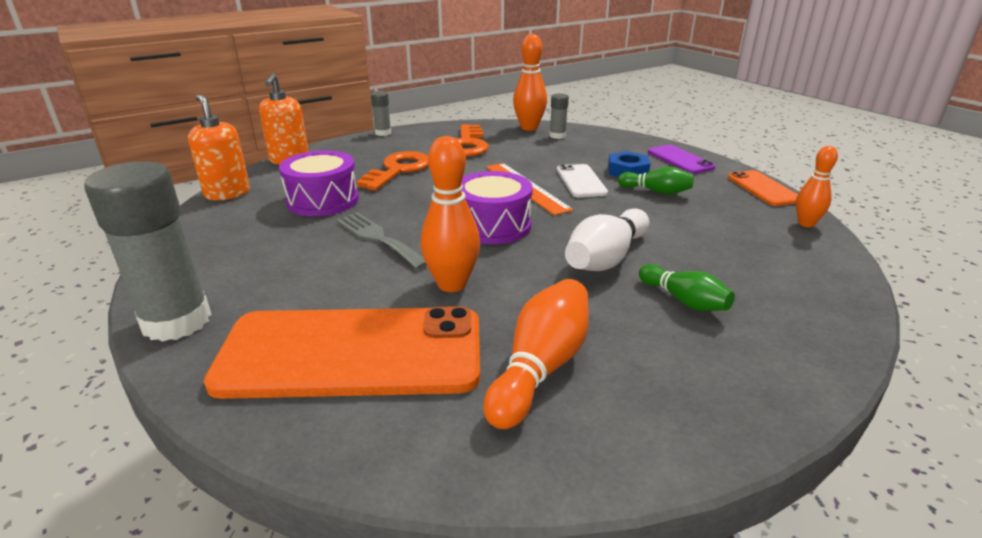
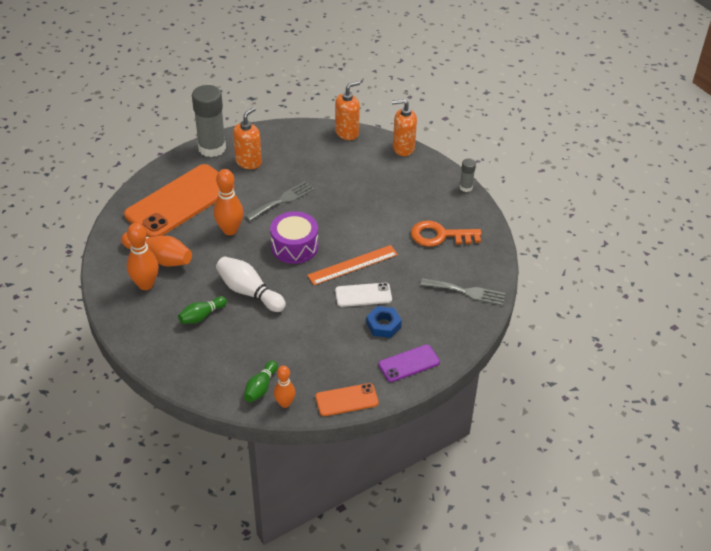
camera: 90 degrees right, 15 degrees up
orange phone [204,306,480,399] -> orange phone turned 45 degrees clockwise [124,164,234,237]
purple drum [279,151,359,216] -> none
orange key [357,151,429,191] -> none
orange bowling pin [513,34,547,131] -> orange bowling pin moved to [127,223,159,290]
grey glue stick [549,93,569,139] -> grey fork [420,278,506,306]
green bowling pin [618,167,694,195] -> green bowling pin moved to [244,361,278,402]
none -> orange soap dispenser [233,107,262,169]

